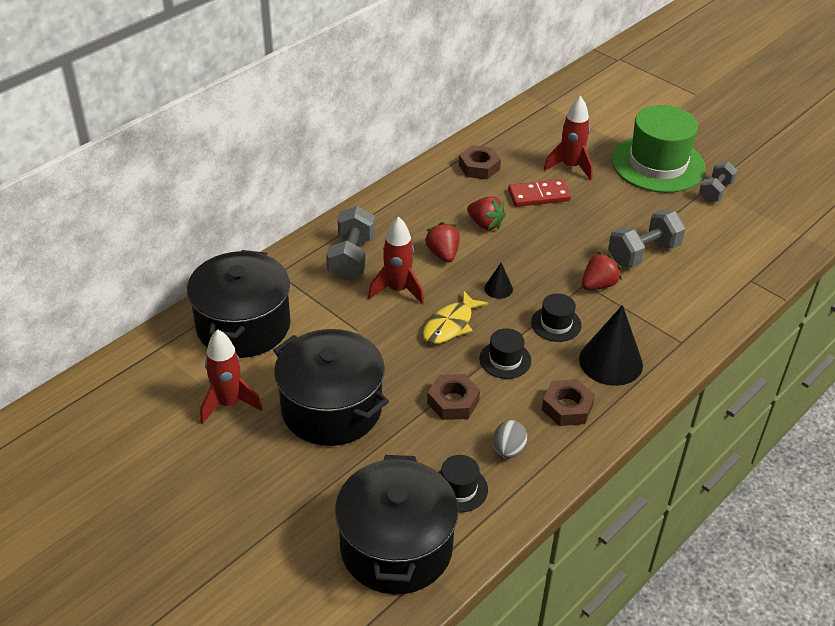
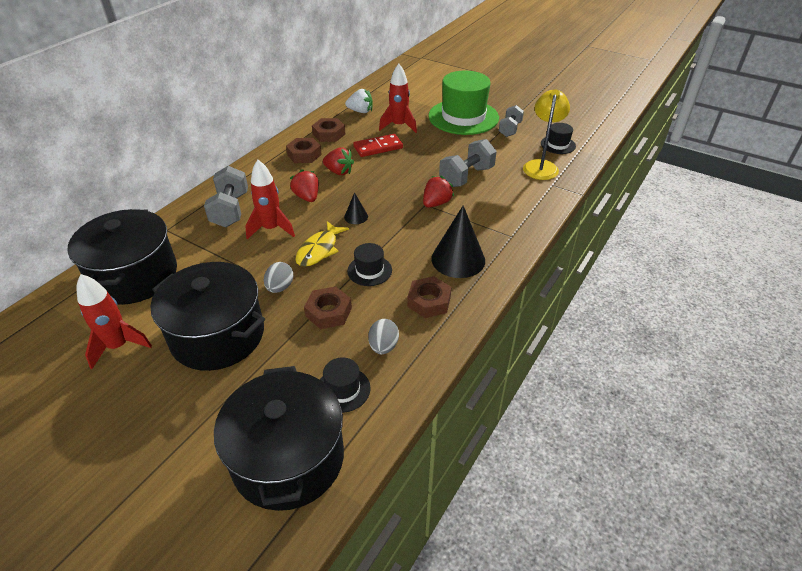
camera: 10 degrees left, 0 degrees up
black hat [531,293,582,342] -> black hat moved to [541,123,576,154]
none -> grey egg [264,262,294,293]
none -> brown nut [286,138,322,163]
none -> white strawberry [345,89,373,113]
none -> yellow lamp [523,89,570,180]

